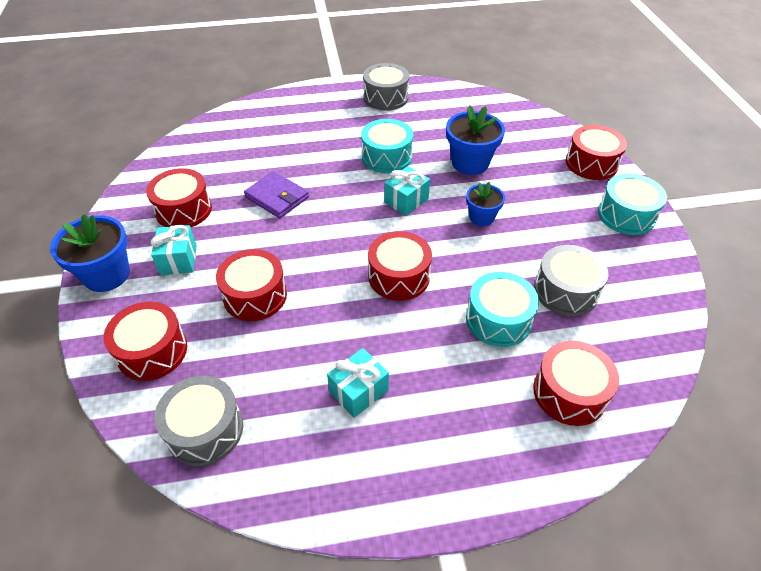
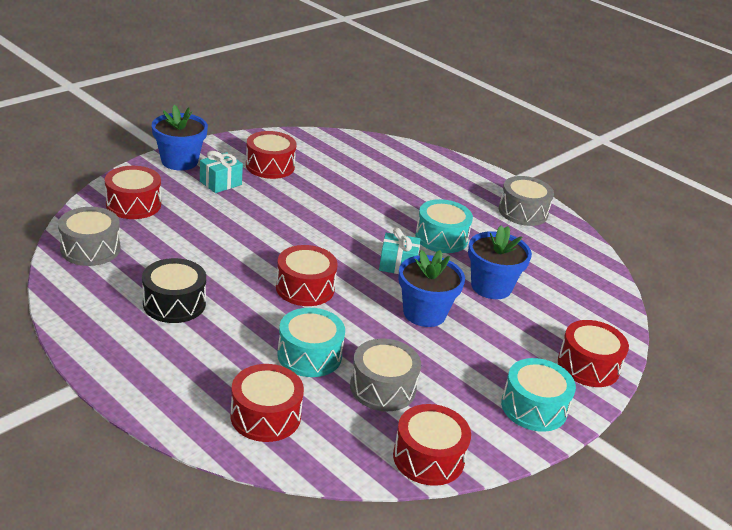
camera: 50 degrees right, 15 degrees down
red drum [216,249,287,321] -> red drum moved to [393,404,471,486]
purple wallet [244,171,309,218] -> none
turquoise gift [327,348,389,418] -> black drum [142,258,206,323]
blue flower pot [466,182,505,226] -> blue flower pot [398,250,465,327], size x1.64

